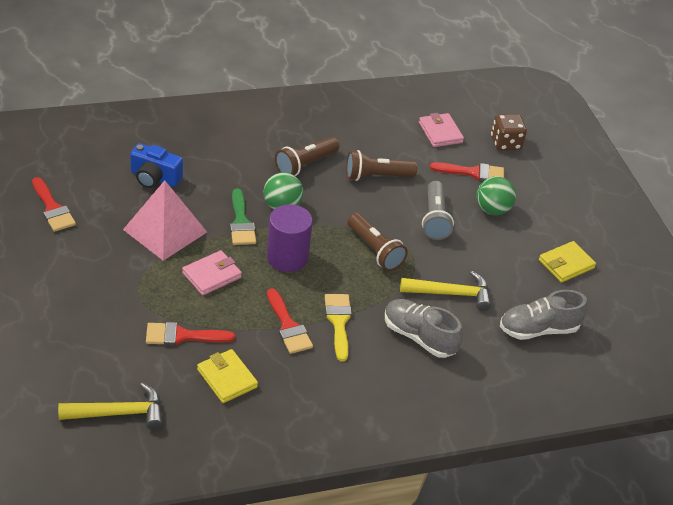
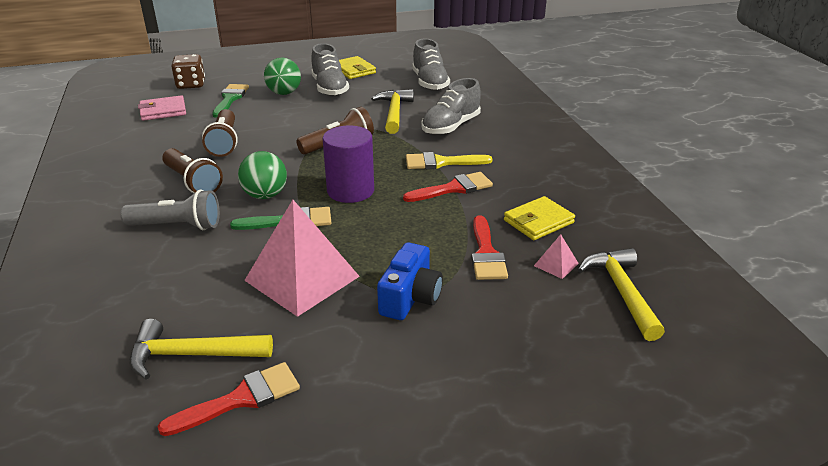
camera: 85 degrees left, 10 degrees down
blue camera [130,143,183,188] -> blue camera moved to [377,242,443,320]
pink wallet [182,250,242,295] -> none
grey flashlight [422,181,454,240] -> grey flashlight moved to [120,190,220,230]
red brush [430,162,504,181] -> green brush [212,84,249,118]
none -> yellow hammer [129,319,273,380]
none -> grey shoe [311,43,349,96]
none -> pink pyramid [534,234,579,279]

